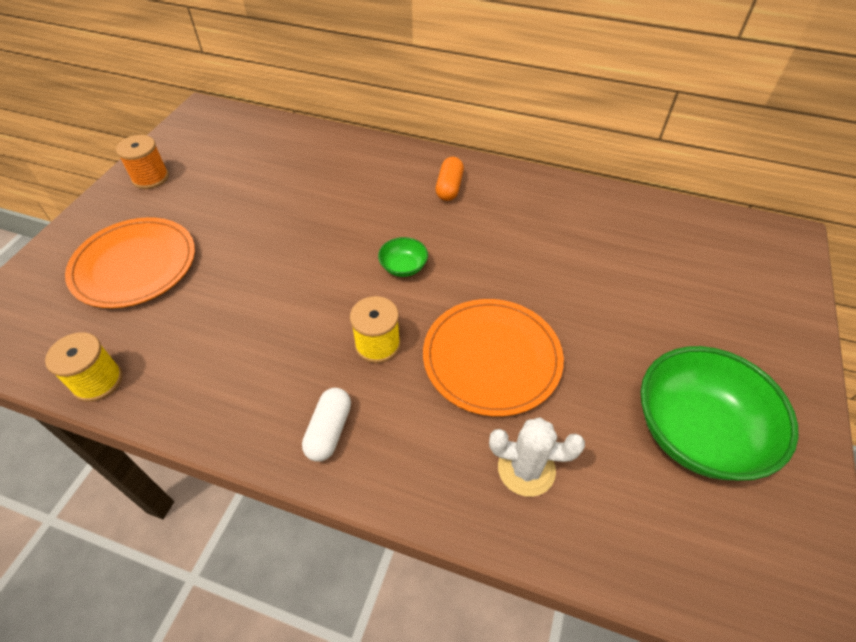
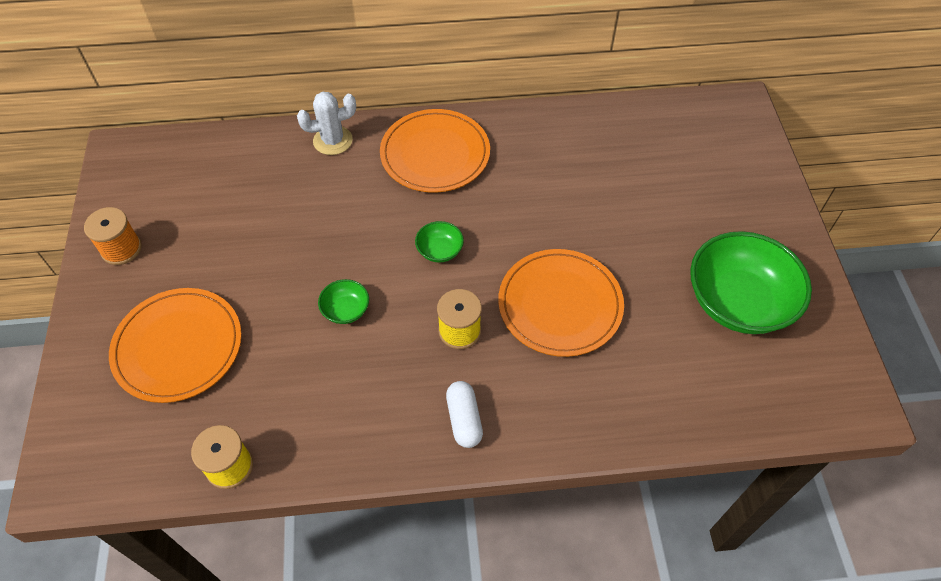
camera: 25 degrees left, 5 degrees up
orange capsule [436,157,464,201] -> orange plate [380,109,490,193]
white cactus [489,417,585,497] -> white cactus moved to [297,91,356,155]
none -> green bowl [318,279,369,324]

